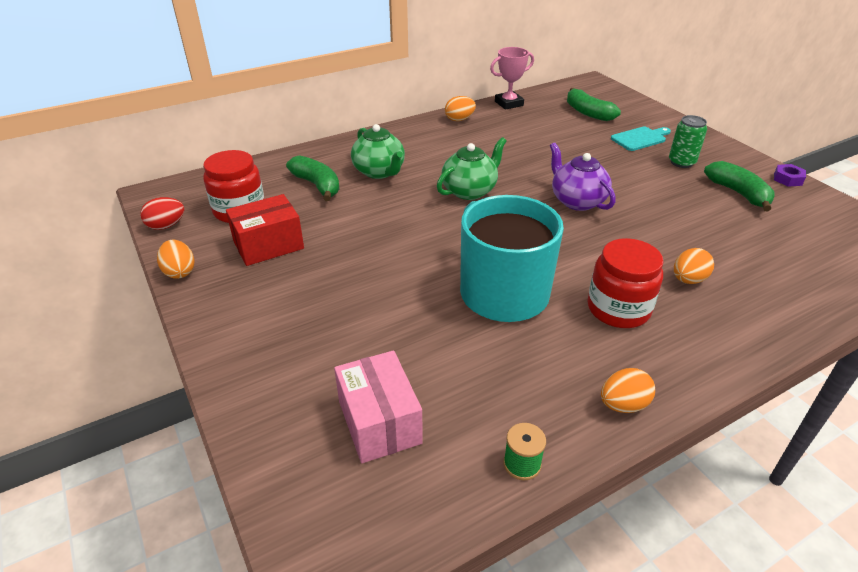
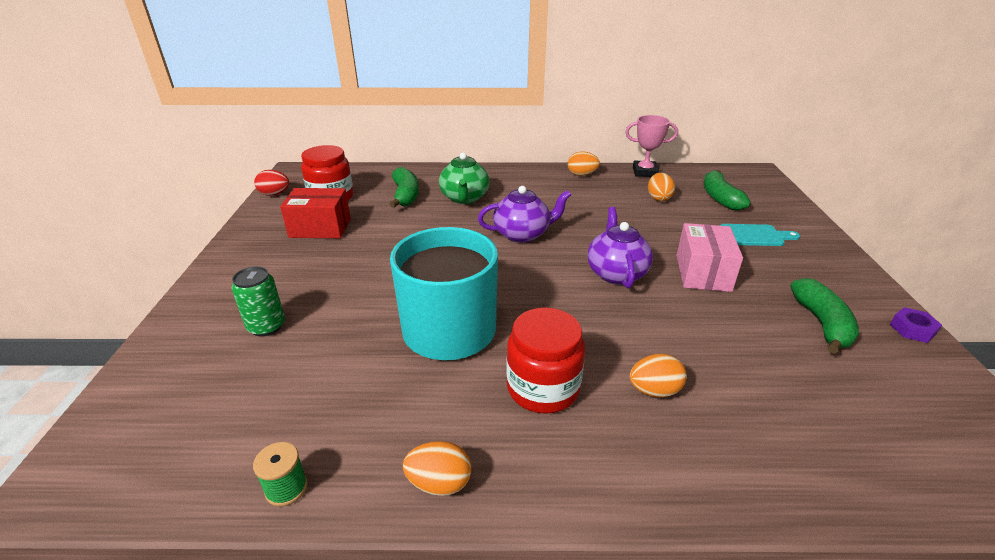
camera: 30 degrees right, 5 degrees down
orange egg [157,240,194,279] -> orange egg moved to [648,173,675,201]
pink box [334,350,423,463] -> pink box moved to [676,223,743,292]
green teapot [437,137,507,200] -> purple teapot [478,186,571,243]
green can [669,115,707,168] -> green can moved to [231,266,285,337]

